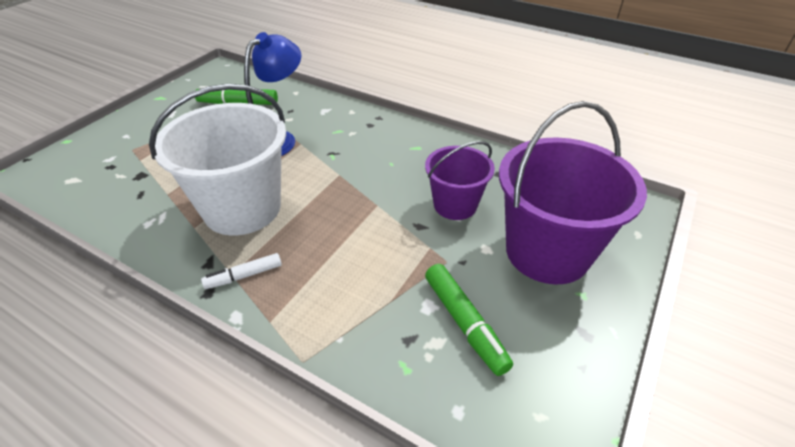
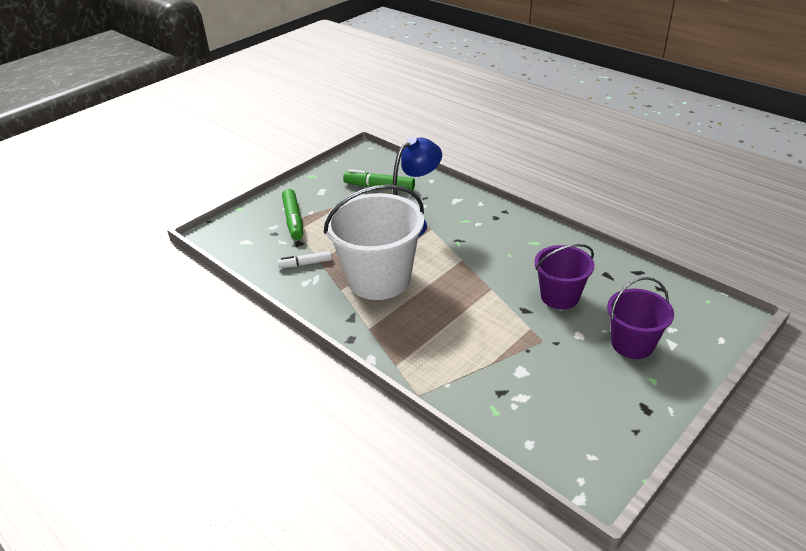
camera: 15 degrees right, 5 degrees down
white marker [201,253,282,289] -> white marker moved to [278,251,332,268]
green marker [425,264,513,376] -> green marker moved to [282,189,303,240]
purple bucket [499,101,647,284] -> purple bucket [607,277,674,359], size x0.58

